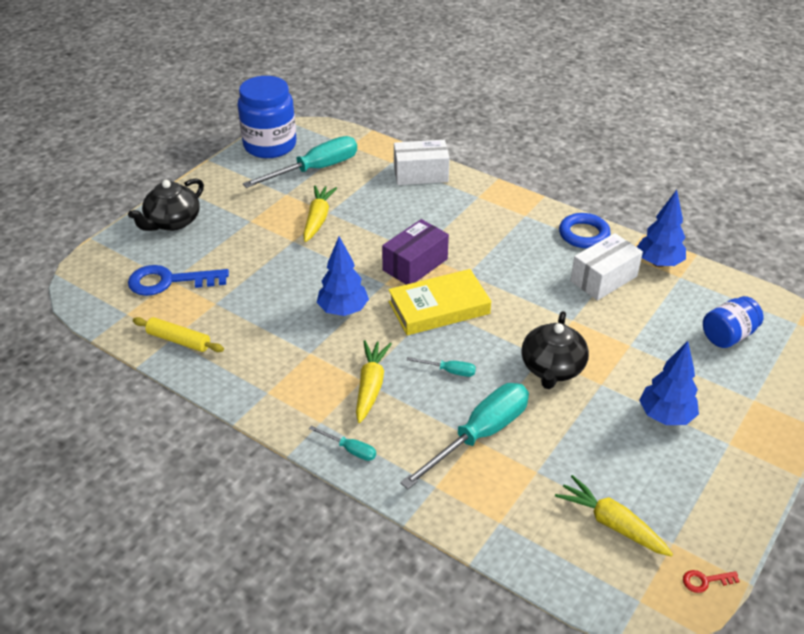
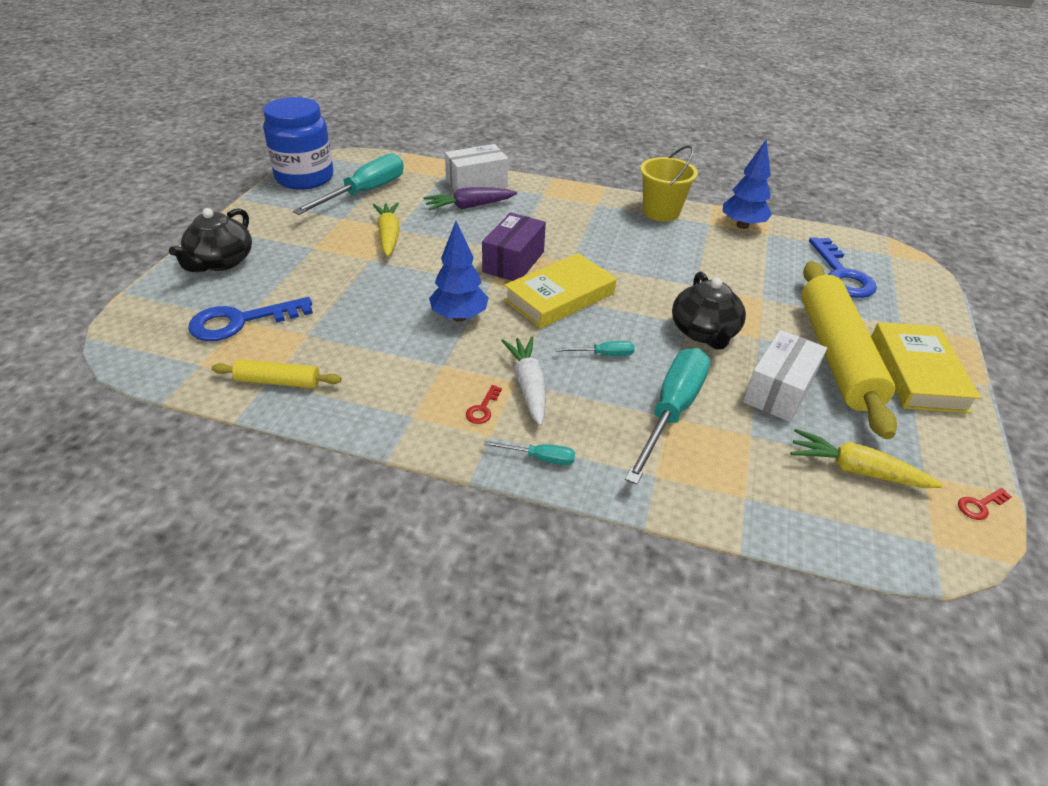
camera: 20 degrees left, 0 degrees up
yellow carrot [356,340,392,423] -> white carrot [501,336,546,426]
blue ring [559,213,611,248] -> yellow bucket [640,145,698,222]
white box [570,233,643,300] -> white box moved to [743,330,827,422]
blue tree [639,341,699,425] -> yellow rolling pin [801,261,897,439]
blue jar [703,296,763,348] -> blue key [809,237,877,298]
none -> purple carrot [423,187,517,211]
none -> red key [466,385,502,424]
none -> yellow book [871,322,981,413]

